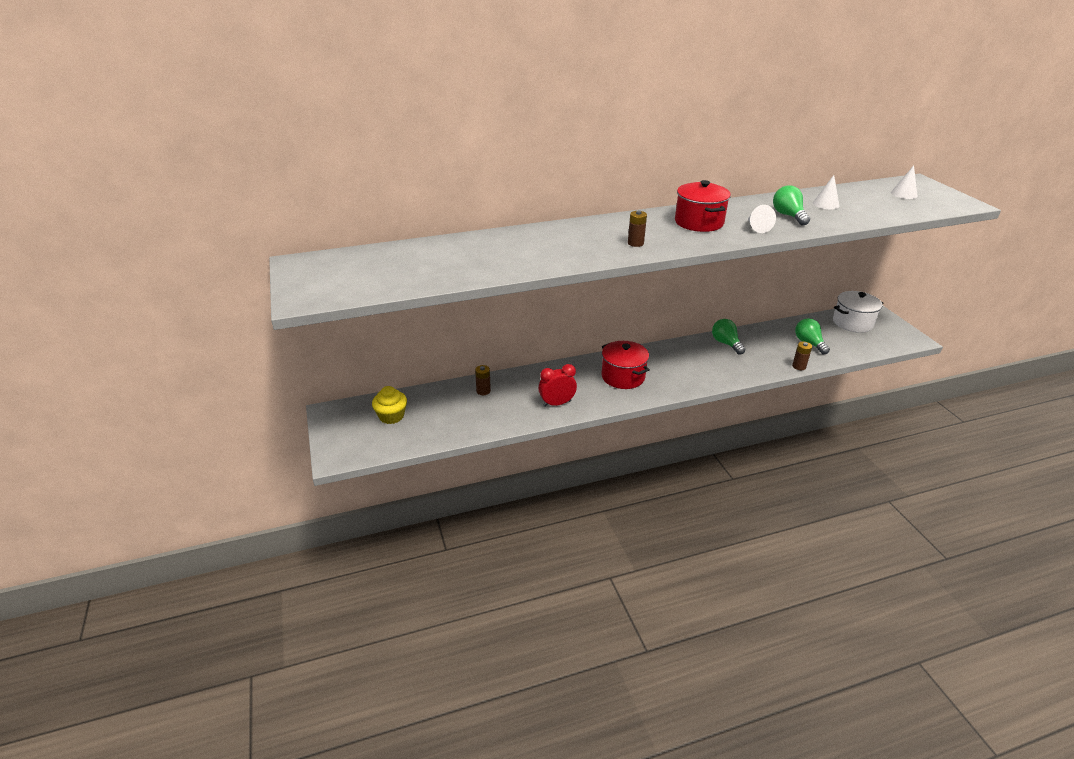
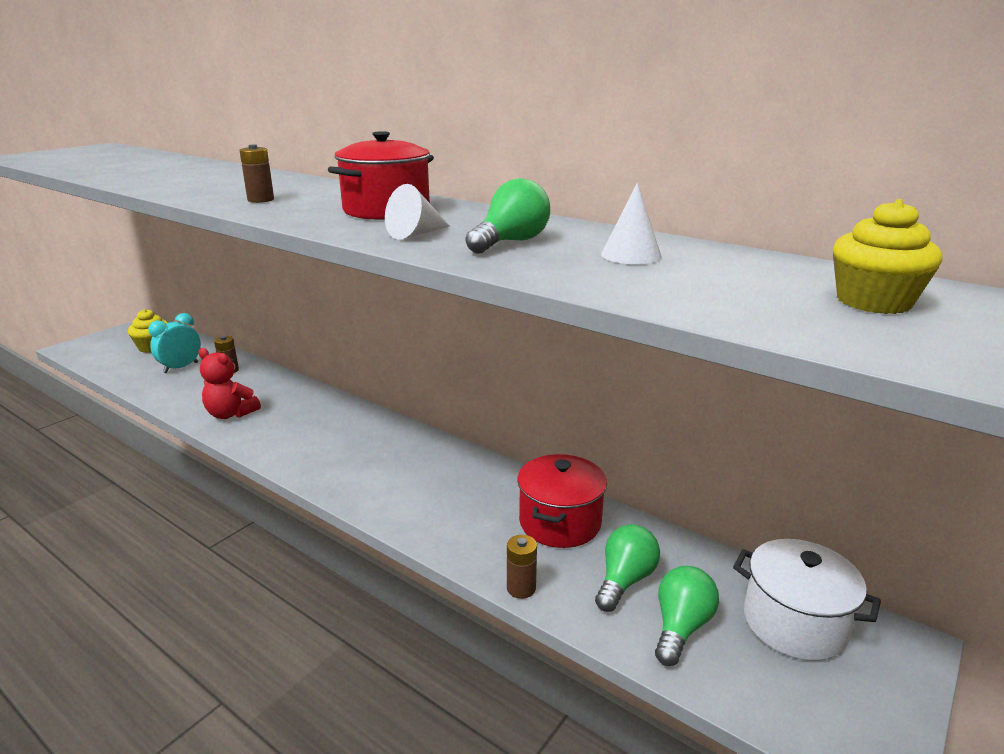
camera: 55 degrees right, 10 degrees down
red clock [538,364,577,407] -> red teddy bear [198,348,261,419]
red pot [602,341,650,389] -> red pot moved to [517,454,607,548]
green light bulb [712,319,746,355] -> green light bulb moved to [655,566,719,666]
white cone [891,165,917,199] -> yellow cupcake [833,199,942,314]
none -> turquoise clock [148,313,201,373]

